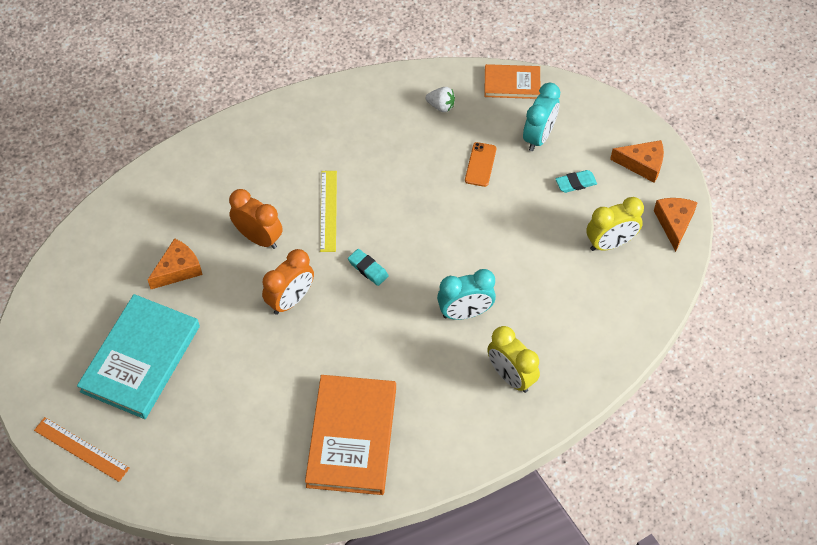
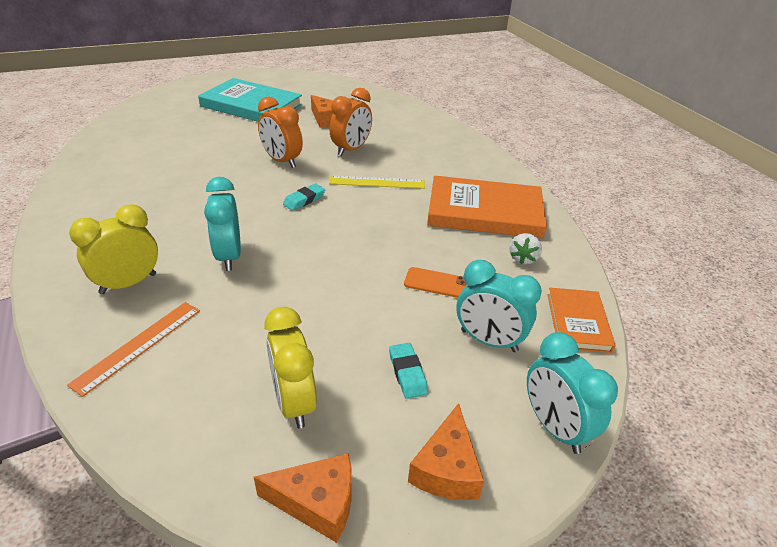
camera: 90 degrees right, 20 degrees down
orange ruler [34,417,129,482] -> orange ruler moved to [67,302,200,397]
orange book [305,375,396,495] -> orange book moved to [427,176,547,239]
none -> turquoise clock [527,332,618,454]

